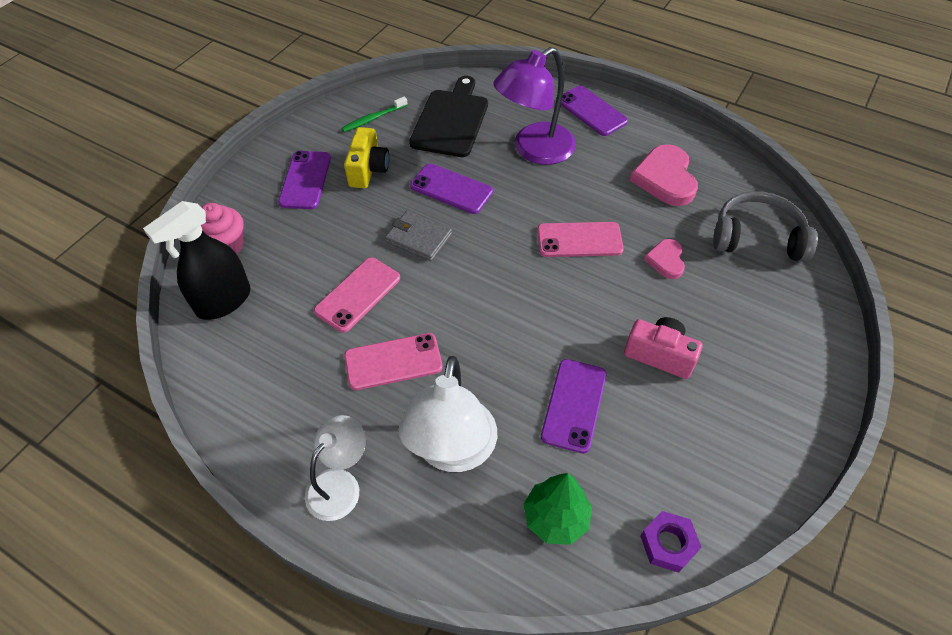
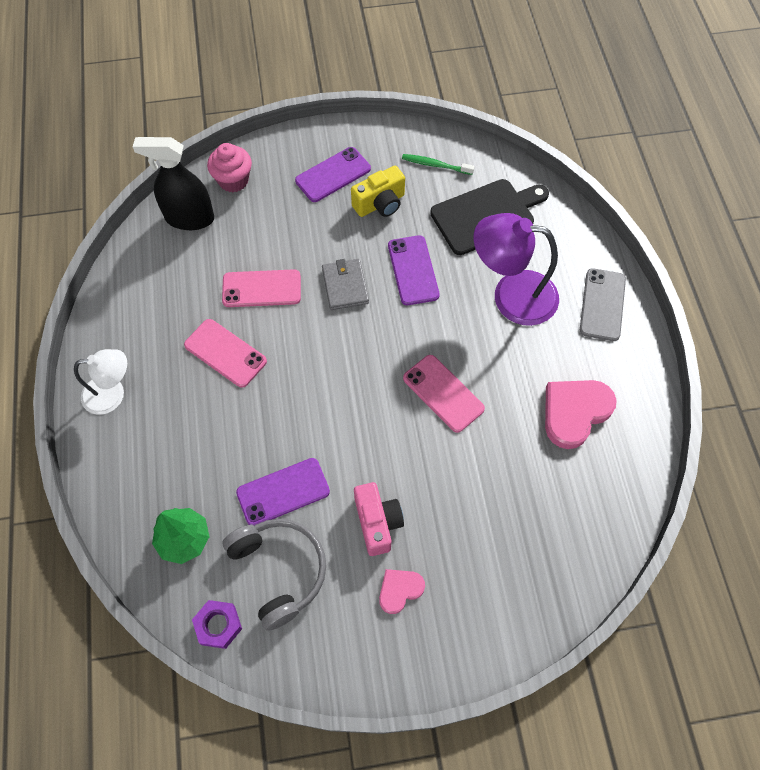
camera: 50 degrees right, 10 degrees up
white lamp [399,356,497,472] -> none
purple phone [561,85,628,136] -> grey phone [580,268,626,341]
pink heart [644,239,685,279] -> pink heart moved to [379,569,425,614]
grey headphones [713,191,818,262] -> grey headphones moved to [223,519,326,631]

